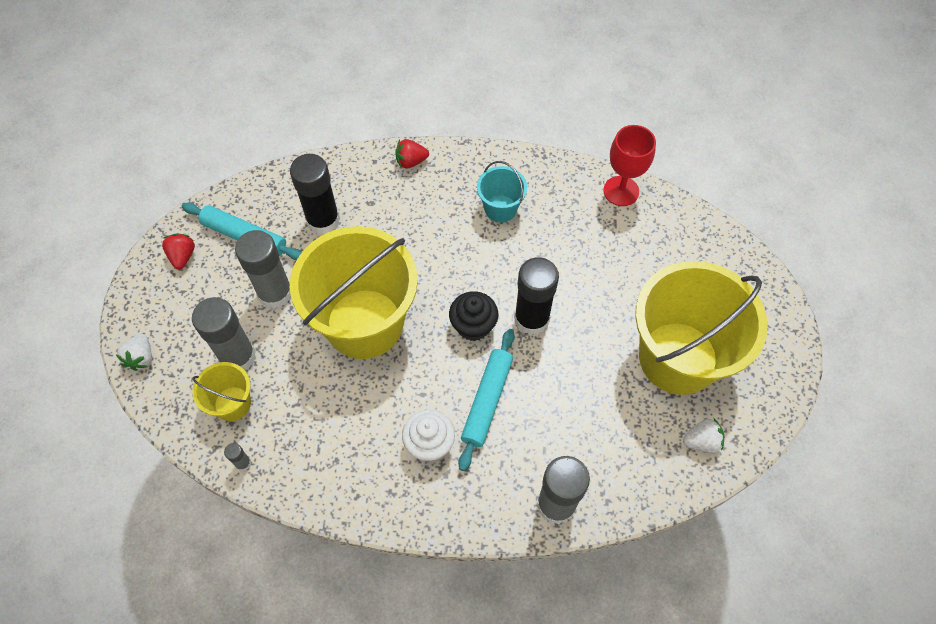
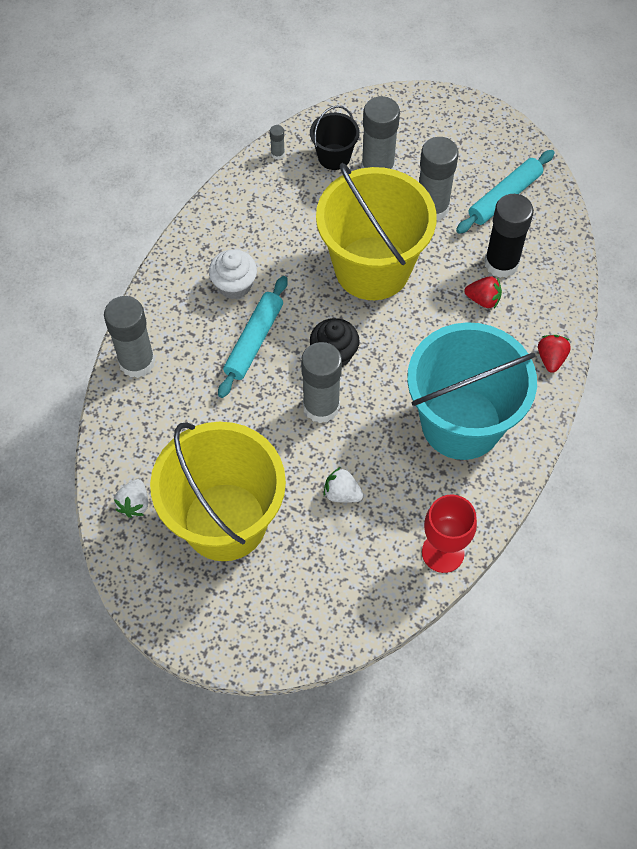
camera: 110 degrees right, 0 degrees up
white strawberry [116,334,152,371] -> white strawberry moved to [324,467,363,503]
red strawberry [162,234,195,270] -> red strawberry moved to [464,276,502,308]
yellow bucket [192,362,251,421] -> black bucket [310,106,360,170]
turquoise rolling pin [458,329,515,471] -> turquoise rolling pin turned 75 degrees clockwise [218,276,288,398]
turquoise bucket [477,161,527,223] -> turquoise bucket [407,322,537,460], size x2.21
black glue stick [514,257,559,335] -> grey glue stick [301,342,342,423]

